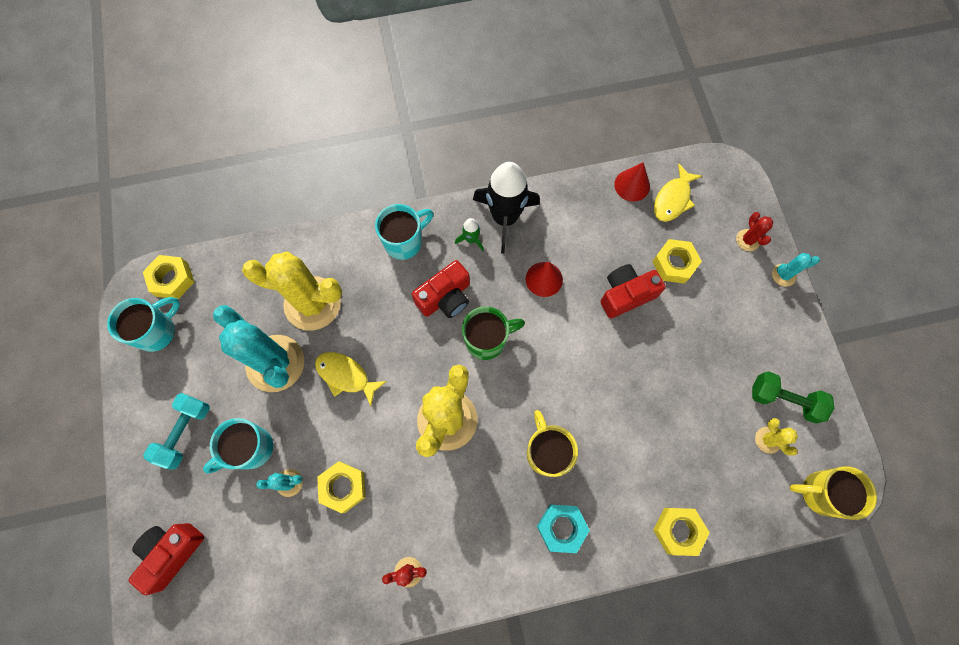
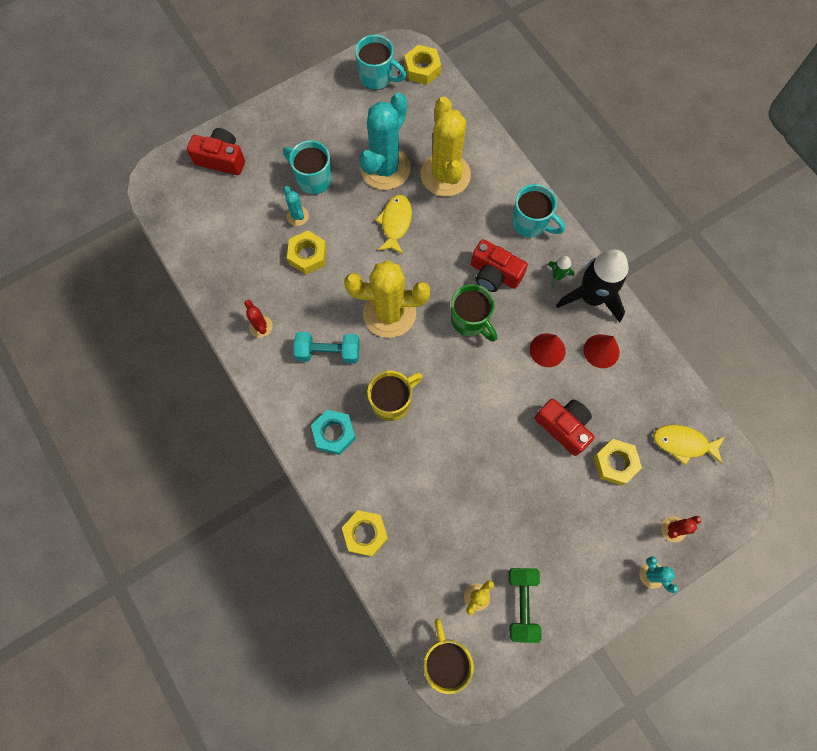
camera: 70 degrees right, 0 degrees up
turquoise dumbbell [143,393,210,470] -> turquoise dumbbell moved to [294,332,359,364]
red cone [614,162,650,202] -> red cone moved to [584,334,620,368]

